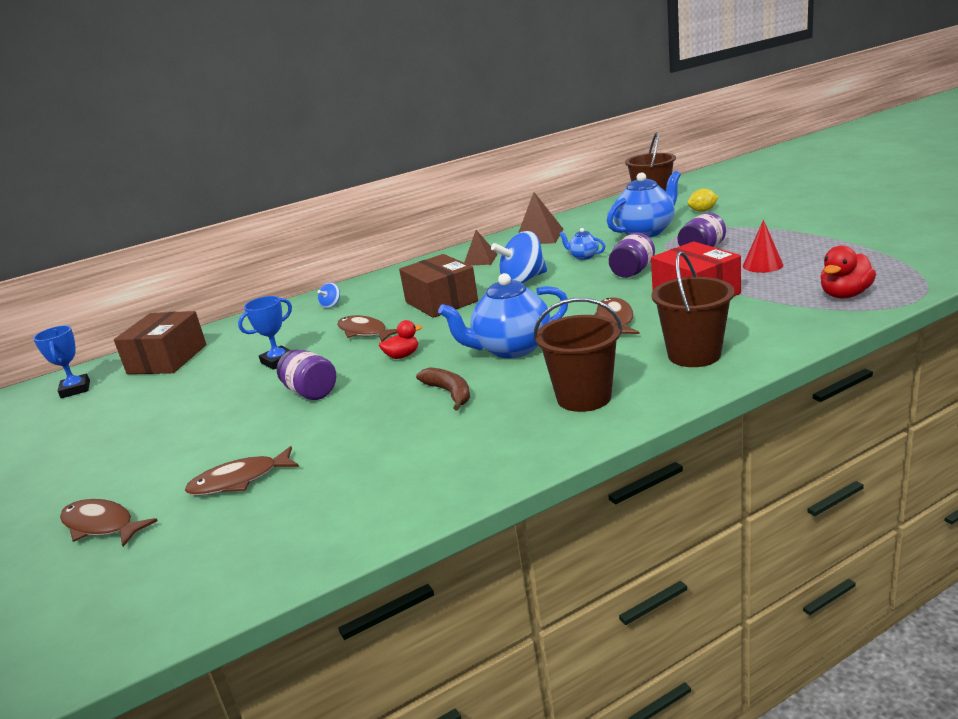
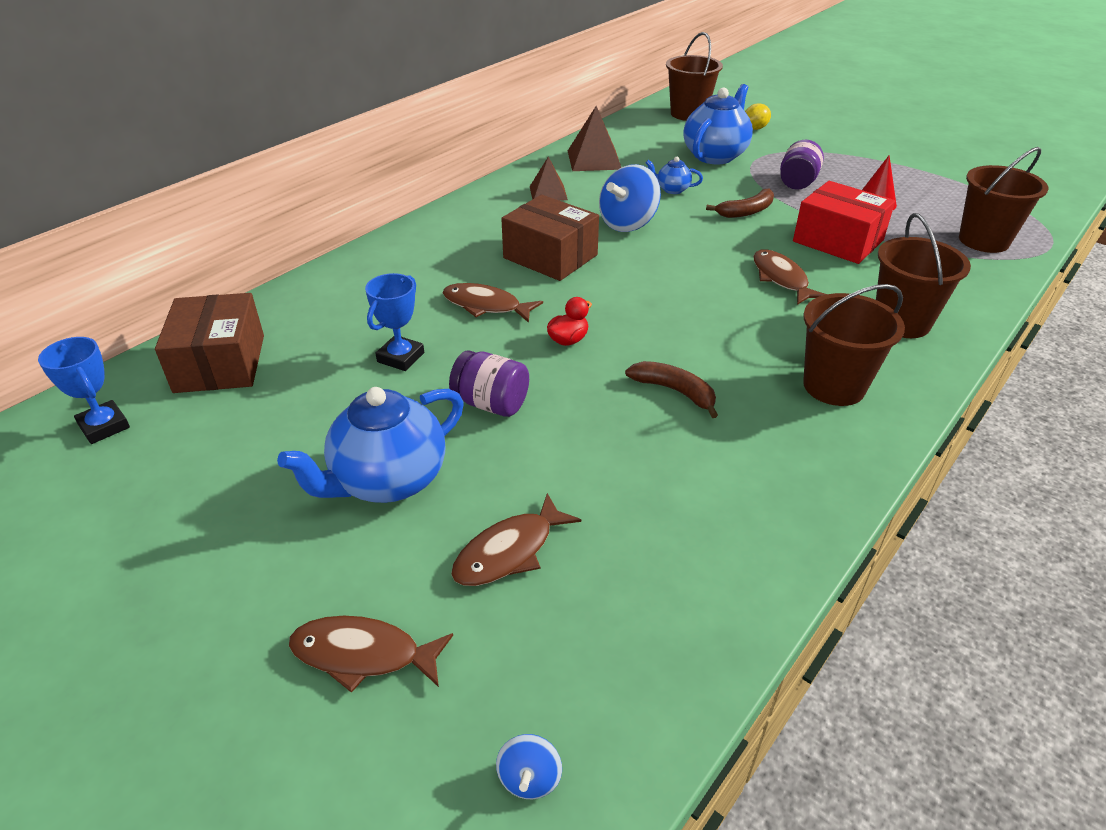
camera: 25 degrees left, 15 degrees up
blue spinning top [318,282,340,308] -> blue spinning top moved to [496,734,562,799]
blue teapot [438,273,568,358] -> blue teapot moved to [277,387,464,503]
purple jar [609,233,655,278] -> brown banana [706,189,774,218]
red duck [820,246,876,298] -> brown bucket [959,147,1048,253]

